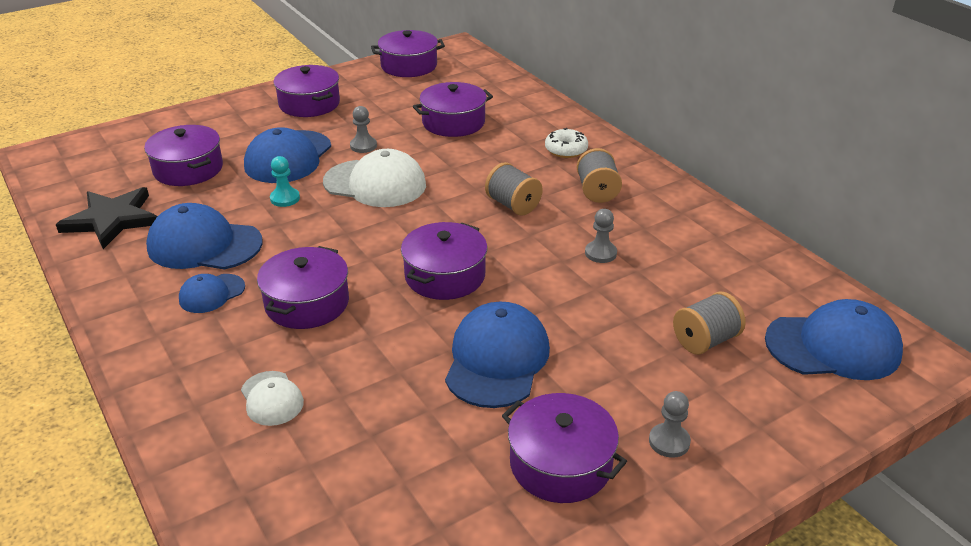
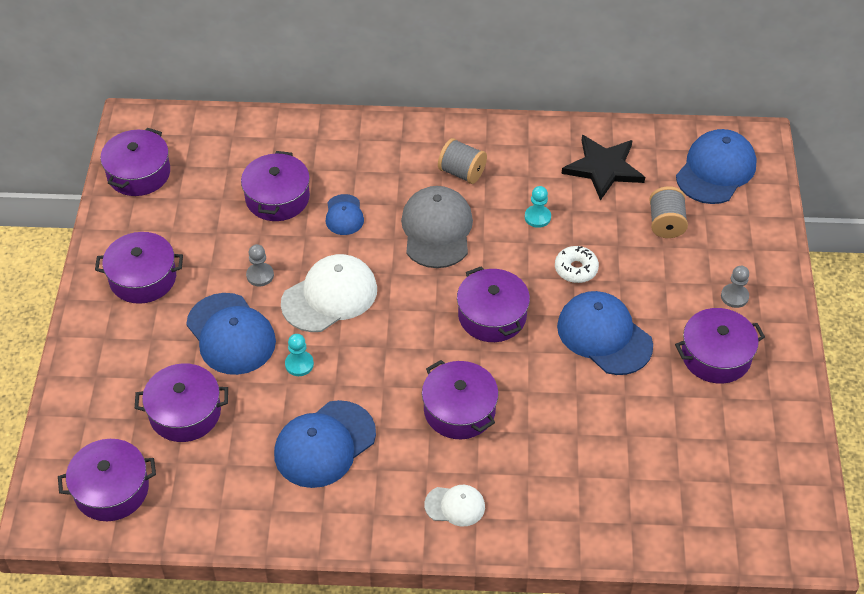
camera: 55 degrees left, 15 degrees up
black star [56,187,157,249] -> black star moved to [561,135,645,201]
blue cap [179,274,245,313] -> blue cap moved to [325,194,364,235]
white cap [241,371,304,426] -> white cap moved to [424,485,485,526]
grey spool [485,162,543,216] -> grey cap [401,186,473,268]
white donut [545,128,588,158] -> white donut moved to [555,246,599,283]
grey pawn [585,209,617,263] -> turquoise pawn [525,186,551,228]
none -> purple pot [58,439,156,521]

